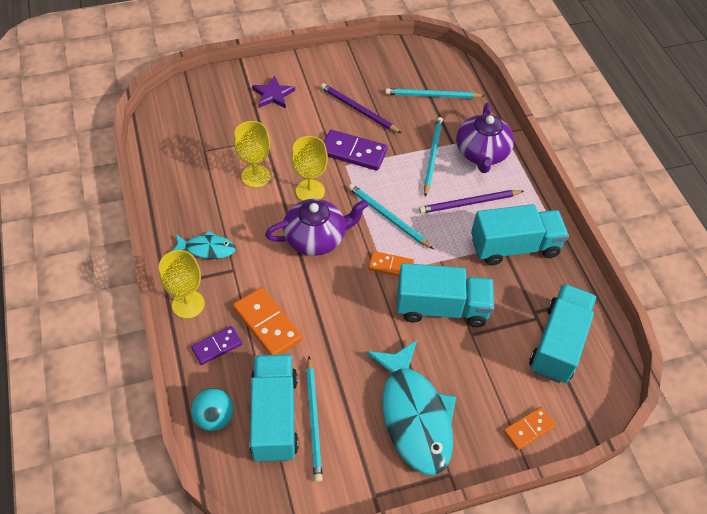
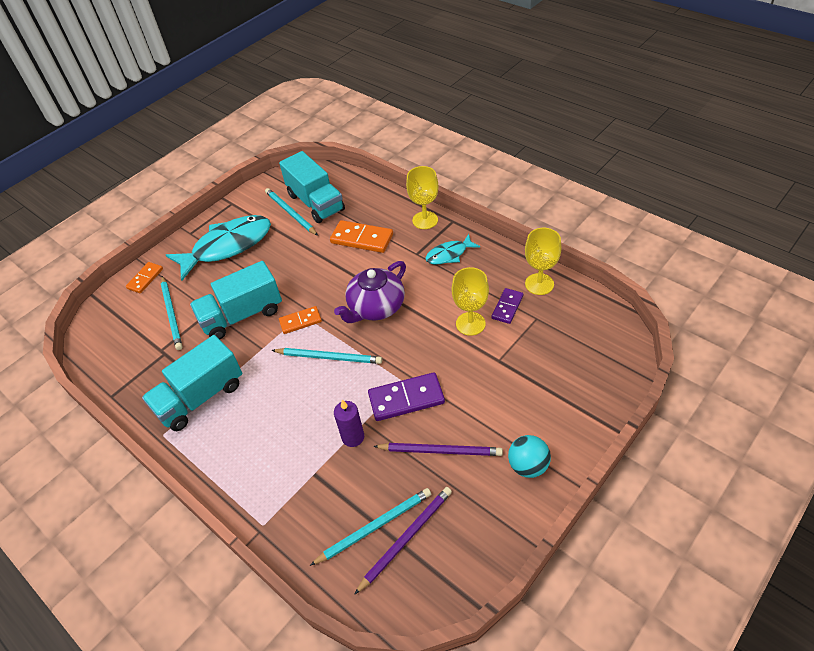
camera: 155 degrees right, 5 degrees down
purple domino [191,326,242,365] -> purple domino moved to [491,288,523,324]
turquoise ball [191,388,234,431] -> turquoise ball moved to [508,435,551,478]
purple star [252,76,295,108] -> none
yellow goblet [291,136,328,201] -> yellow goblet moved to [525,228,561,295]
turquoise fish [366,340,456,475] -> turquoise fish turned 105 degrees clockwise [166,215,271,281]
purple pencil [419,190,524,214] -> purple pencil moved to [354,487,452,595]
turquoise pencil [424,117,443,197] -> turquoise pencil moved to [161,276,182,350]
purple teapot [456,103,514,173] -> none
turquoise truck [529,284,597,383] -> none
none -> purple candle [334,400,364,447]

